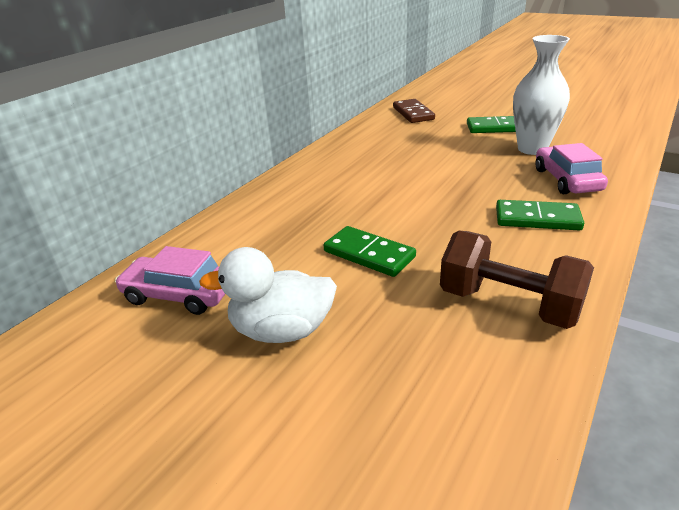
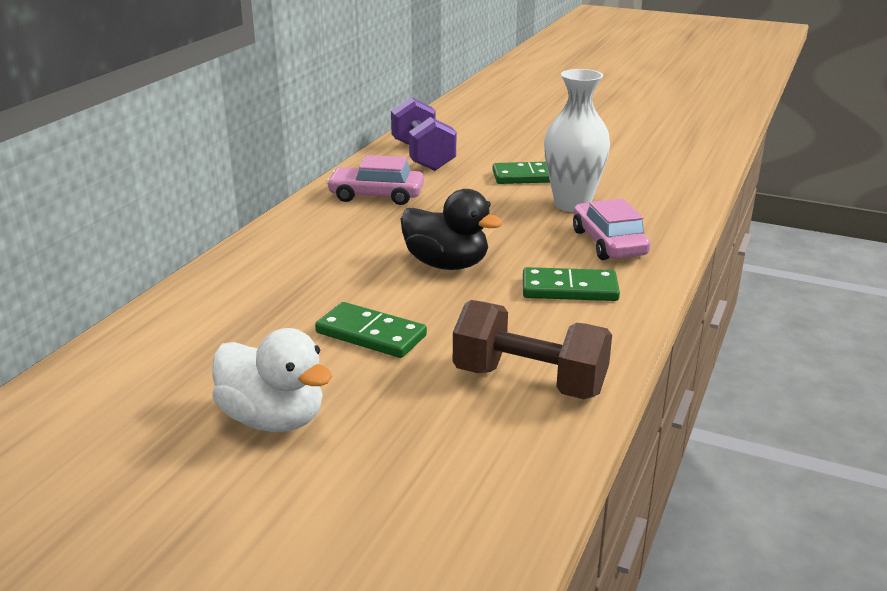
camera: 10 degrees left, 5 degrees down
pink car [115,246,225,315] -> pink car moved to [326,155,424,205]
white duck [199,247,337,343] -> white duck turned 135 degrees counterclockwise [212,328,332,432]
brown domino [393,99,435,123] -> purple dumbbell [391,97,456,171]
none -> black duck [401,189,503,270]

